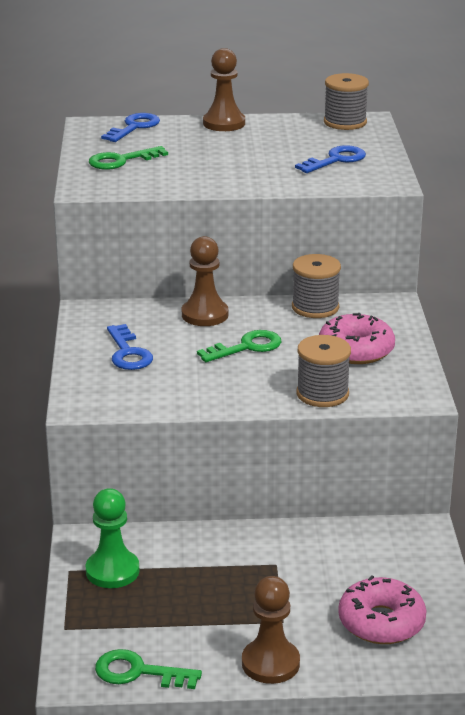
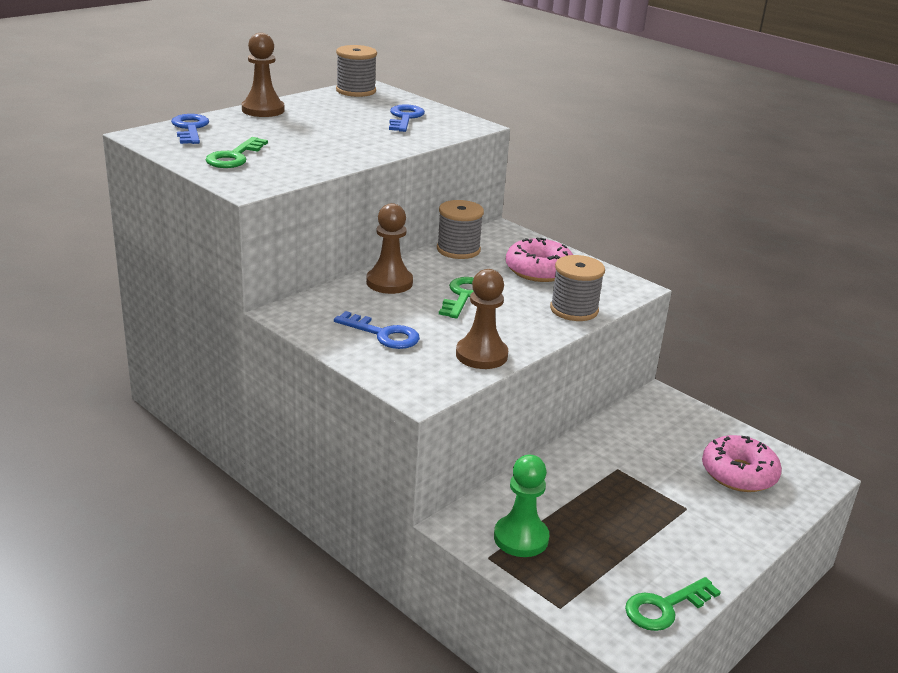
camera: 45 degrees left, 0 degrees up
brown pawn [242,576,300,684] -> brown pawn moved to [456,269,508,369]

